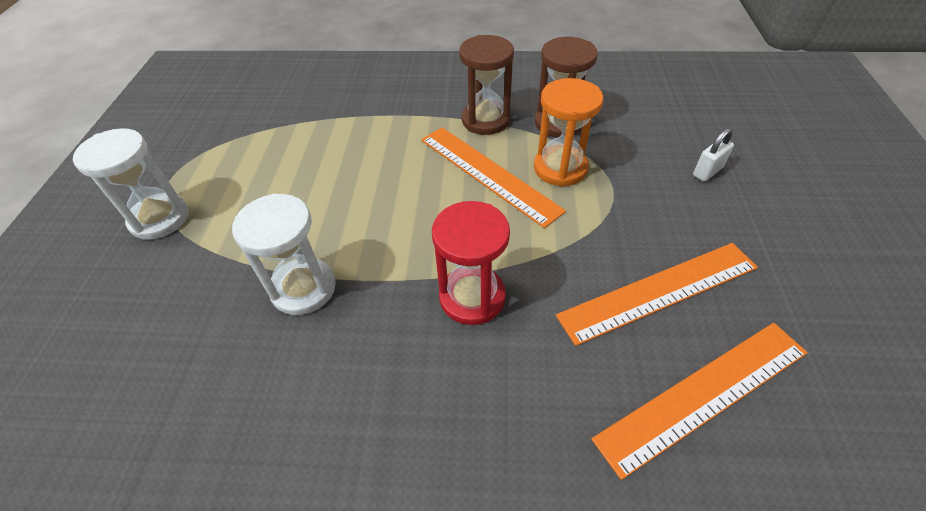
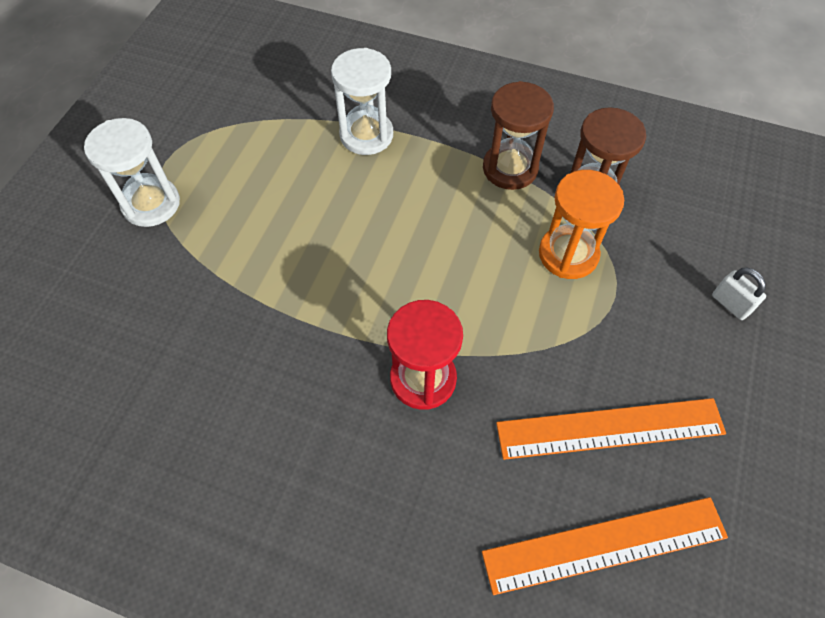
camera: 15 degrees right, 10 degrees up
white hourglass [232,193,336,315] -> white hourglass moved to [331,48,393,155]
orange ruler [421,128,566,228] -> none
white padlock [693,128,734,182] -> white padlock turned 75 degrees clockwise [712,267,766,320]

